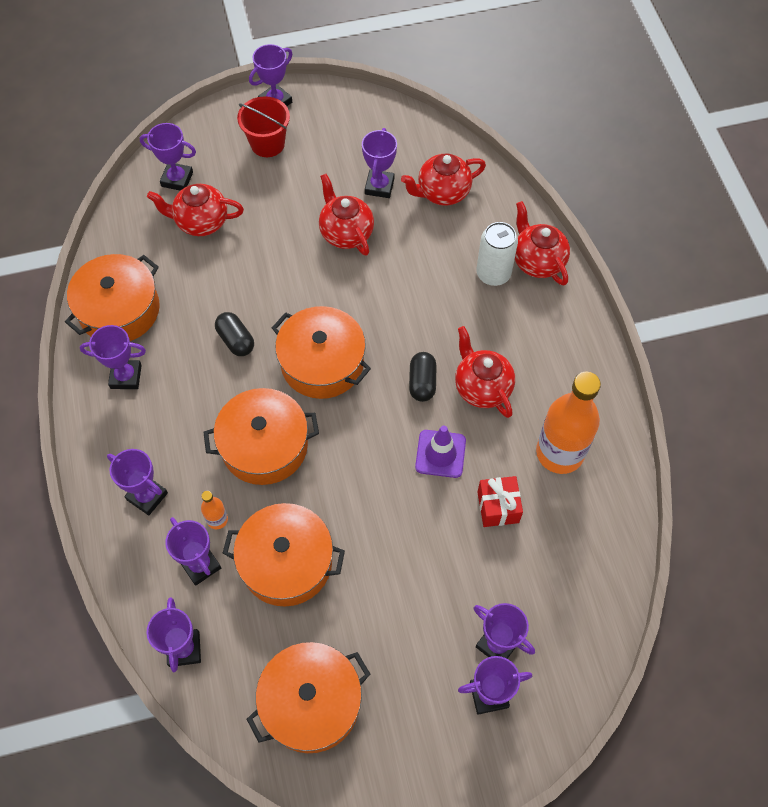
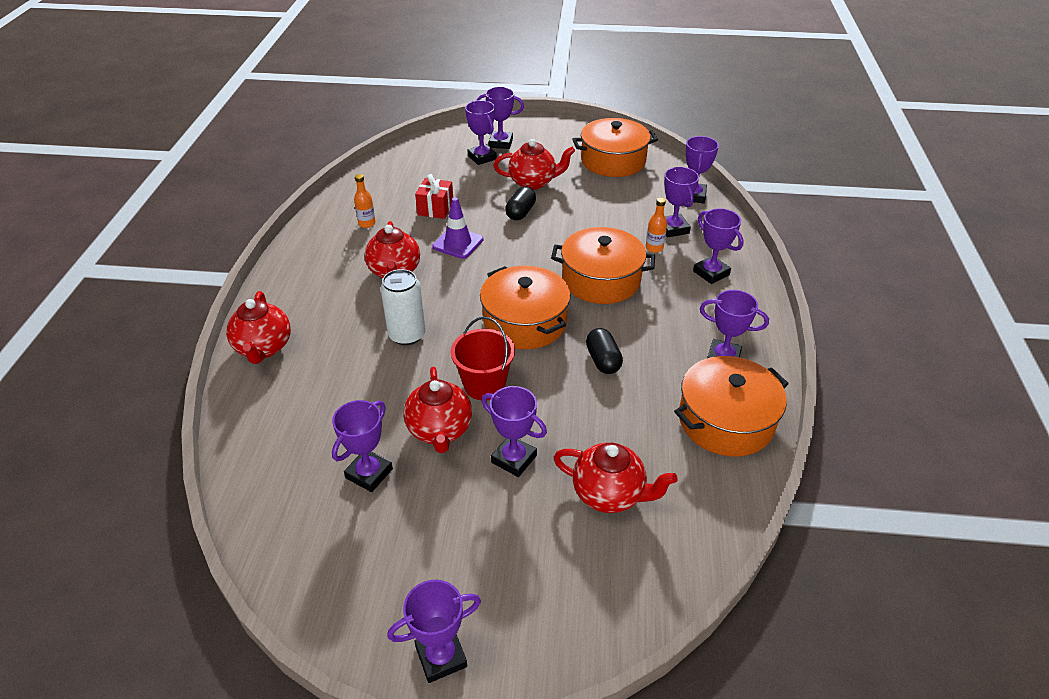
camera: 160 degrees left, 20 degrees down
purple trophy [140,123,196,191] -> purple trophy moved to [481,386,547,477]
orange pot [222,503,345,607] -> none
red bucket [237,96,290,157] -> red bucket moved to [451,316,515,400]
red teapot [401,153,486,205] -> red teapot moved to [494,139,575,190]
black capsule [409,352,437,402] -> black capsule moved to [505,186,536,220]
white can [476,222,518,286] -> white can moved to [380,269,426,345]
orange bottle [536,372,601,474] -> orange bottle [354,174,376,228], size x0.43

